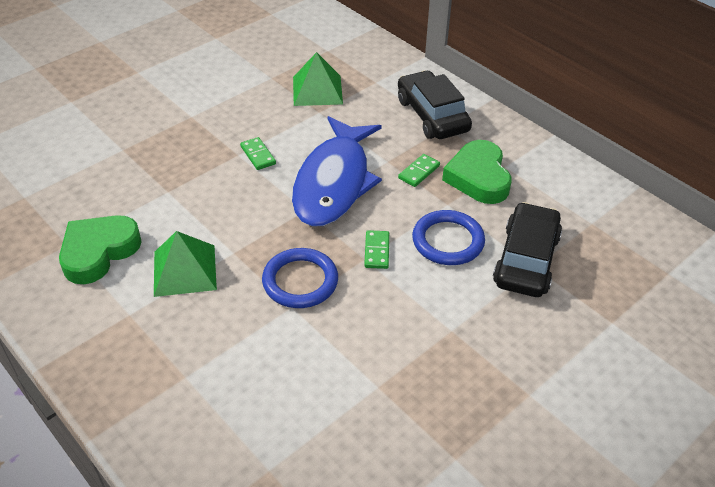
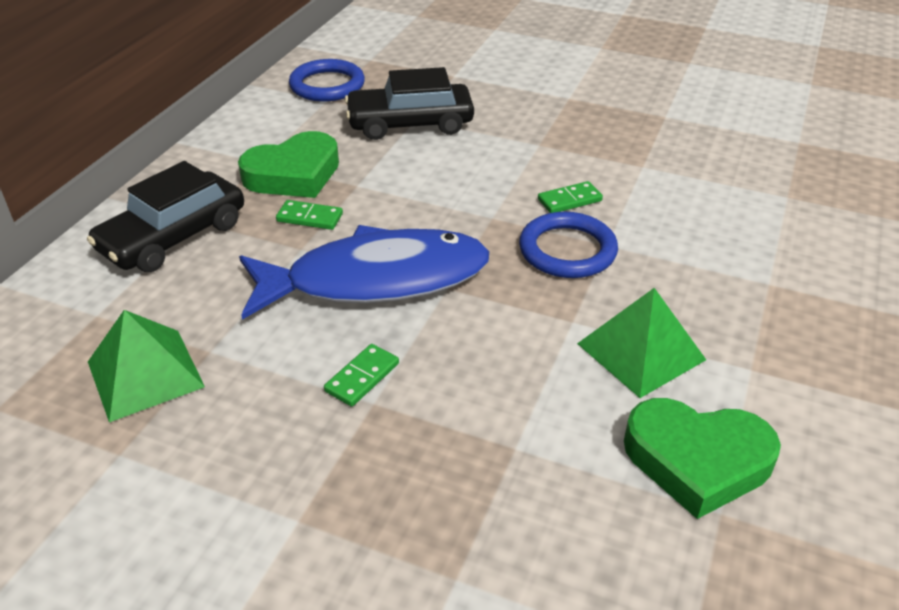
camera: 115 degrees left, 5 degrees down
green domino [364,230,389,269] -> green domino moved to [538,181,603,213]
blue ring [412,210,485,265] -> blue ring moved to [289,59,365,102]

